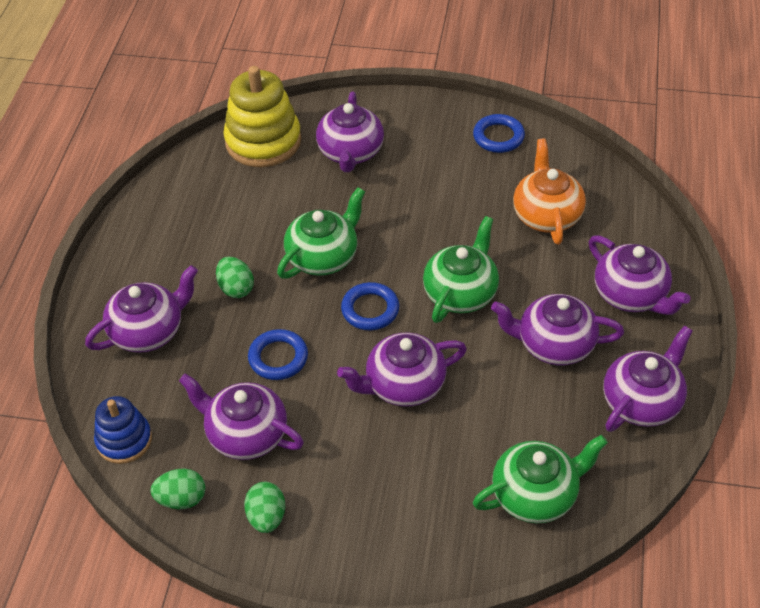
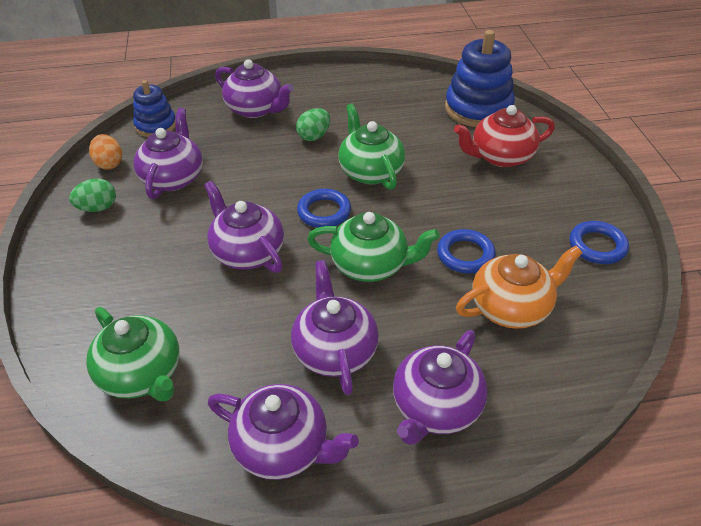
camera: 70 degrees right, 5 degrees down
green egg [150,468,206,509] -> orange egg [89,134,122,170]
yellow stacking toy [223,66,301,167] -> blue stacking toy [445,30,515,127]
blue ring [248,329,308,380] -> blue ring moved to [437,229,496,274]
green teapot [277,187,365,279] -> green teapot turned 135 degrees counterclockwise [338,104,405,190]
purple teapot [316,92,384,172] -> red teapot [454,105,555,167]

